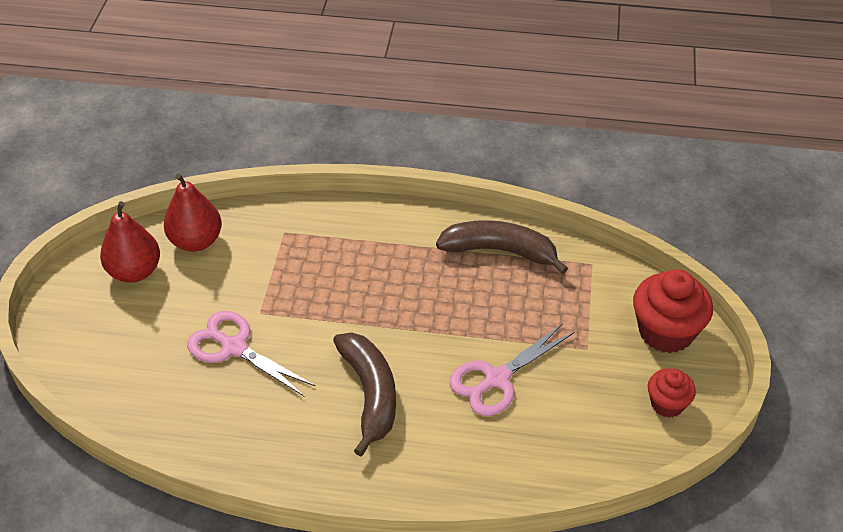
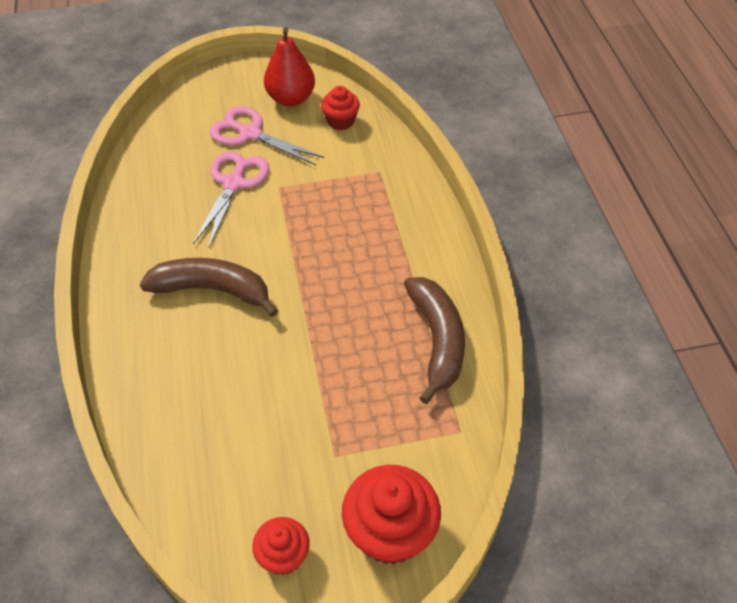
camera: 70 degrees right, 5 degrees up
red pear [164,173,222,252] -> red cupcake [321,86,360,130]
brown banana [333,332,396,456] -> brown banana turned 135 degrees counterclockwise [140,258,278,317]
pink scissors [449,323,574,416] -> pink scissors moved to [210,106,324,165]

